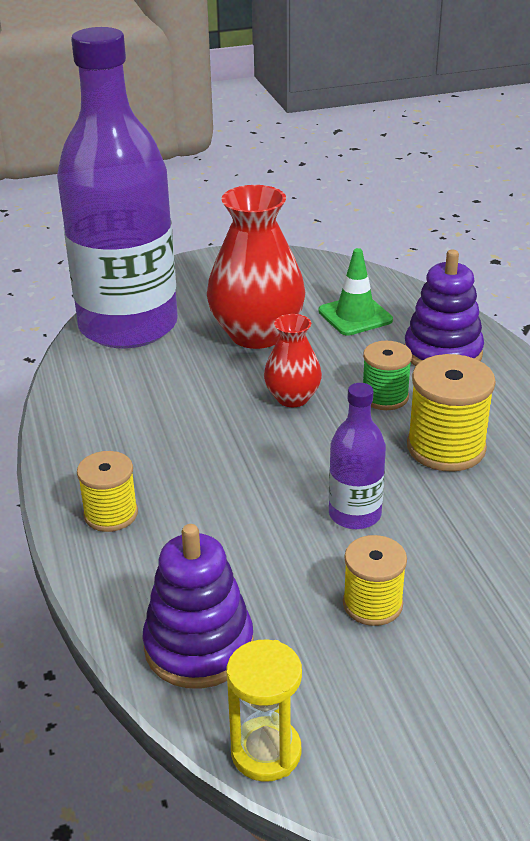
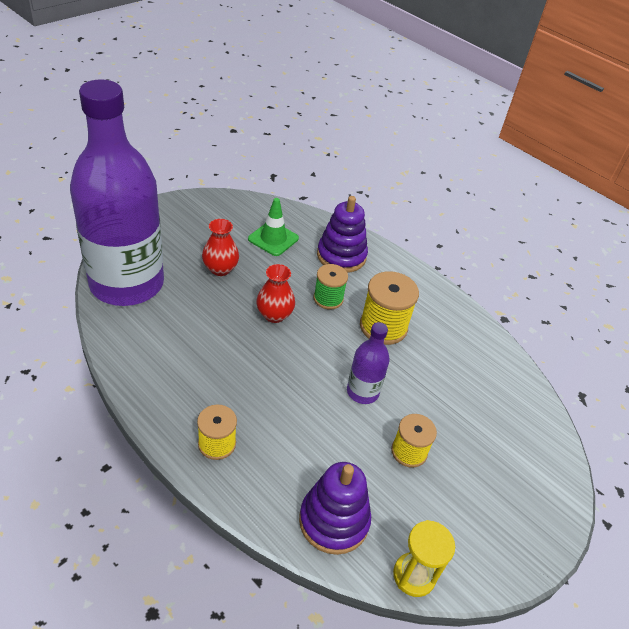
camera: 35 degrees left, 10 degrees up
red vase [207,185,305,349] -> red vase [202,219,239,276], size x0.54

